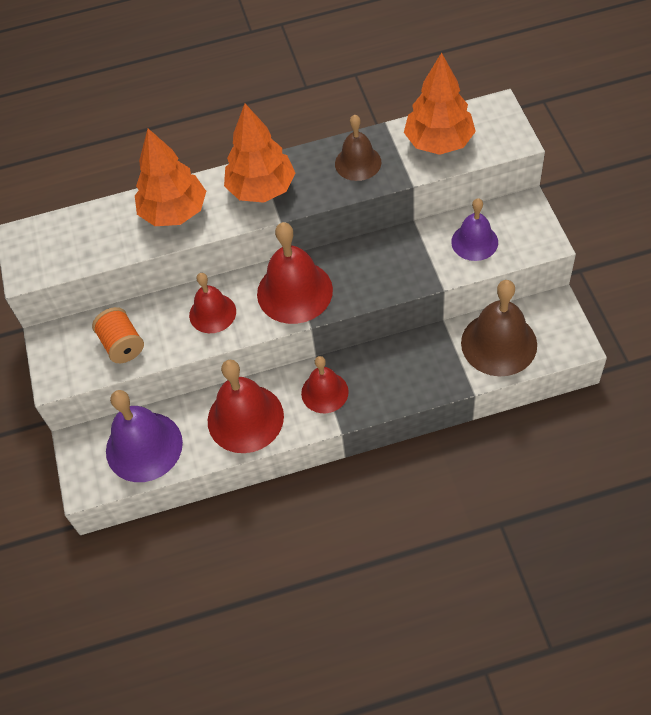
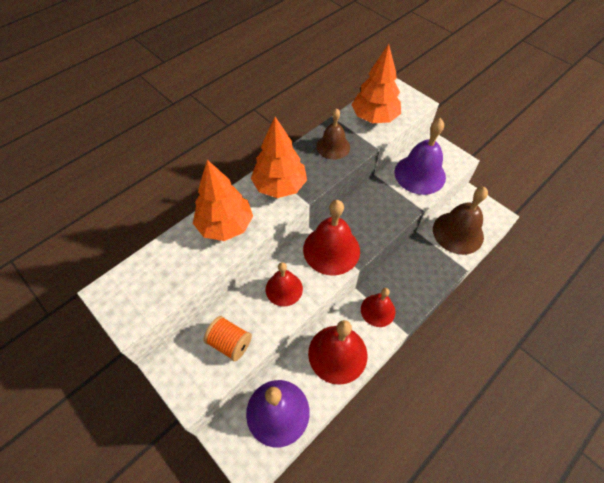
camera: 35 degrees left, 0 degrees up
purple bell [451,198,498,261] -> purple bell [395,118,446,195], size x1.61

